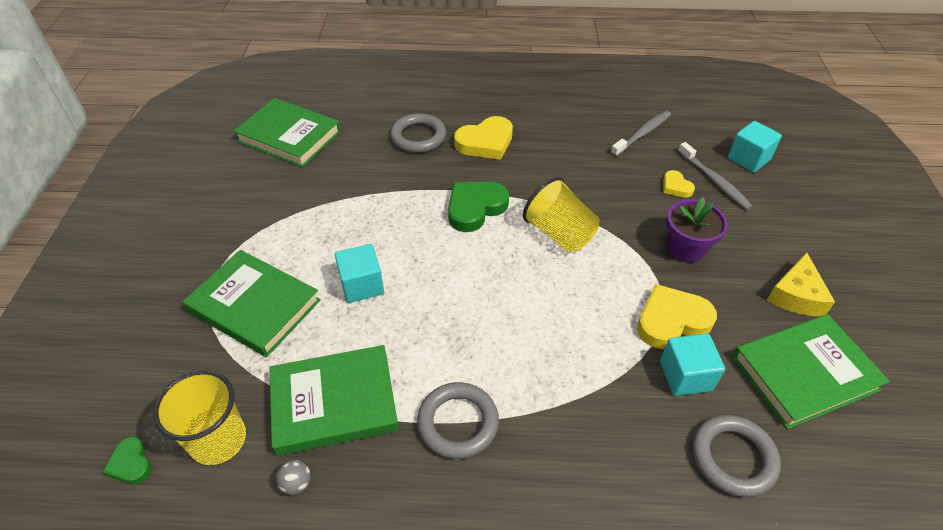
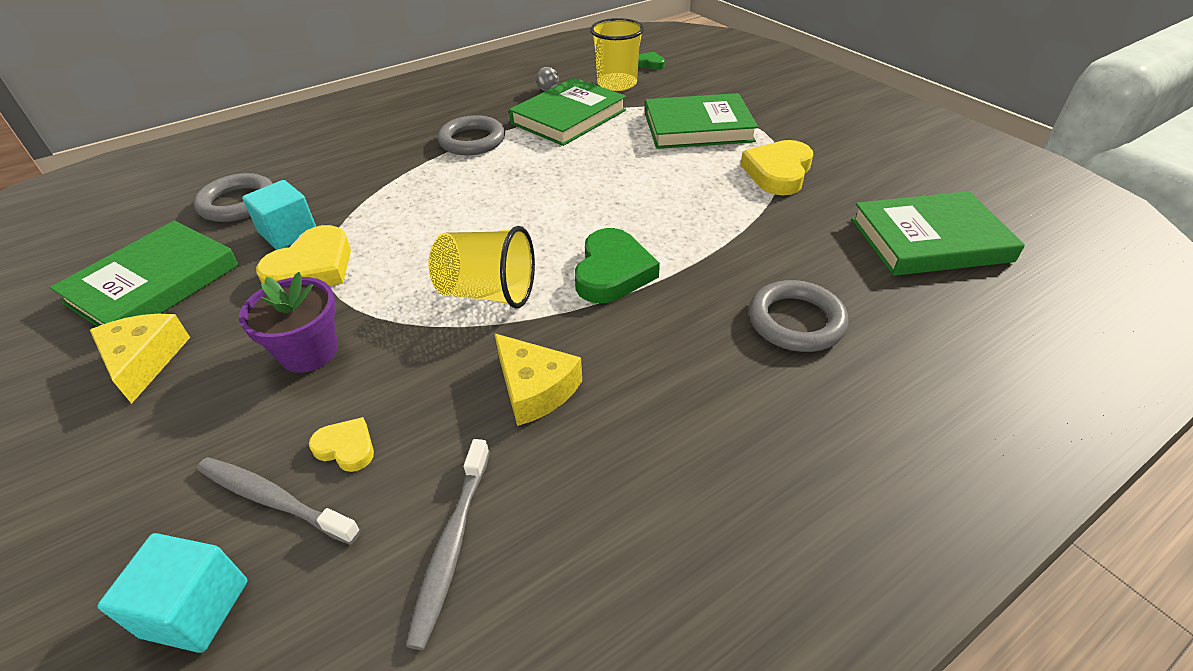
camera: 145 degrees right, 5 degrees down
turquoise cube [335,244,384,303] -> none
yellow heart [454,116,513,160] -> yellow heart moved to [741,140,813,195]
none -> yellow cheese [494,333,582,426]

